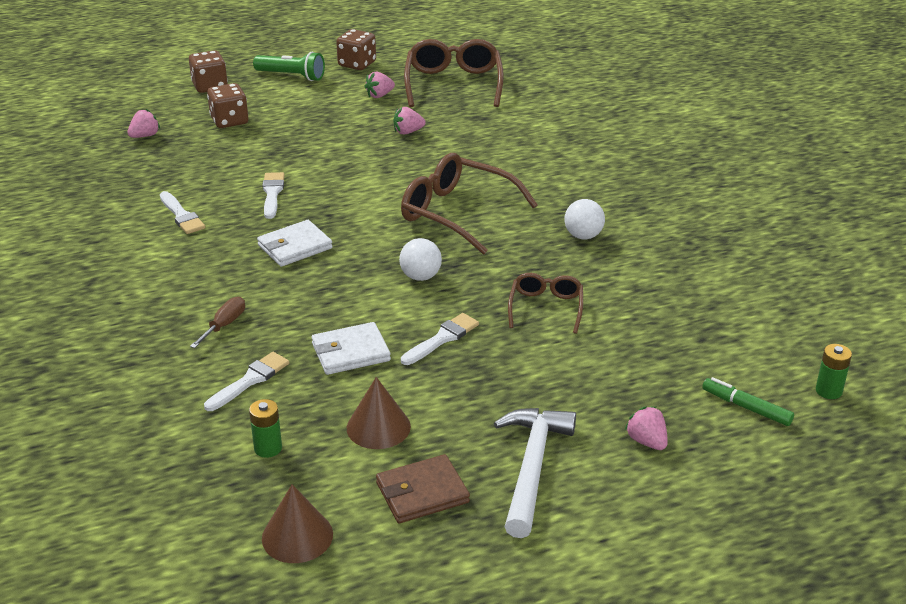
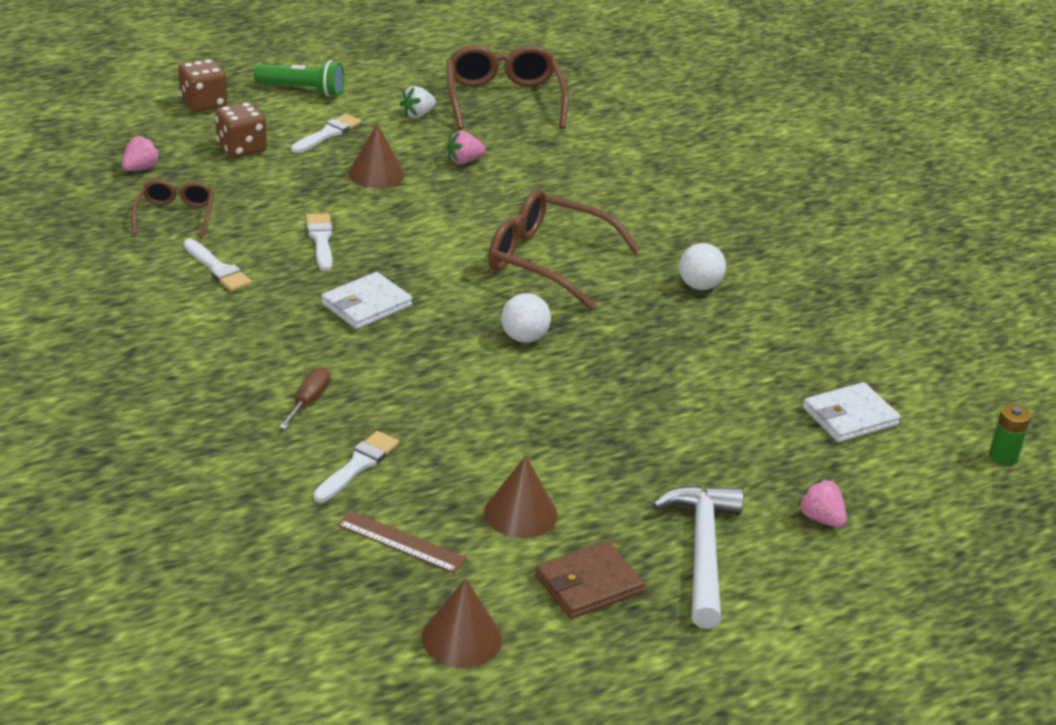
camera: 10 degrees left, 0 degrees up
green battery [249,399,282,458] -> brown ruler [337,511,466,573]
white wallet [311,322,391,375] -> white wallet moved to [803,382,900,442]
brown dice [336,29,376,70] -> none
pink strawberry [365,72,395,98] -> white strawberry [400,86,436,118]
white brush [401,313,479,365] -> white brush moved to [291,113,361,153]
brown glasses [508,273,583,334] -> brown glasses moved to [131,179,214,239]
green marker [702,377,794,426] -> none
none -> brown cone [348,124,405,188]

